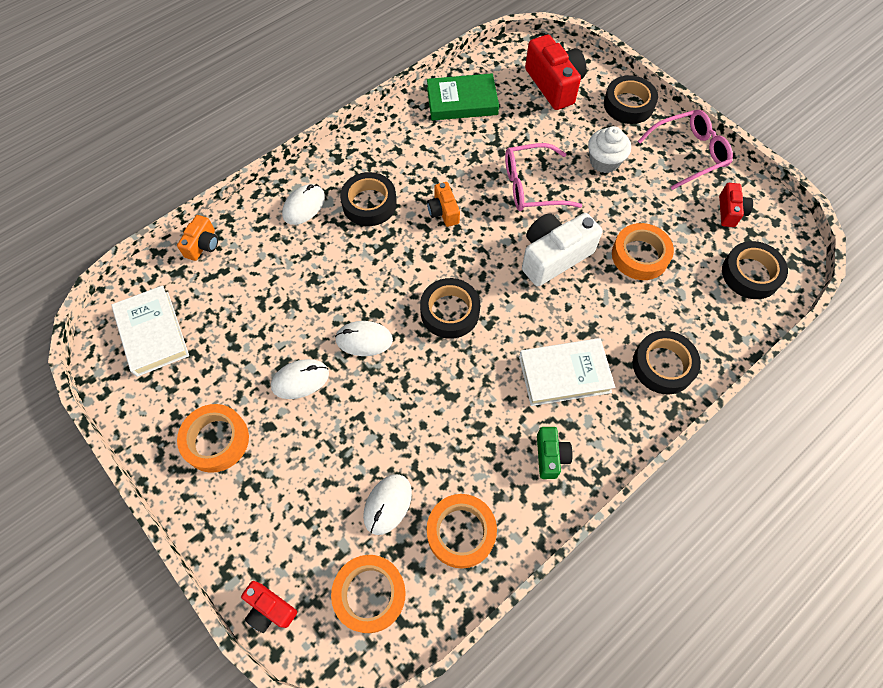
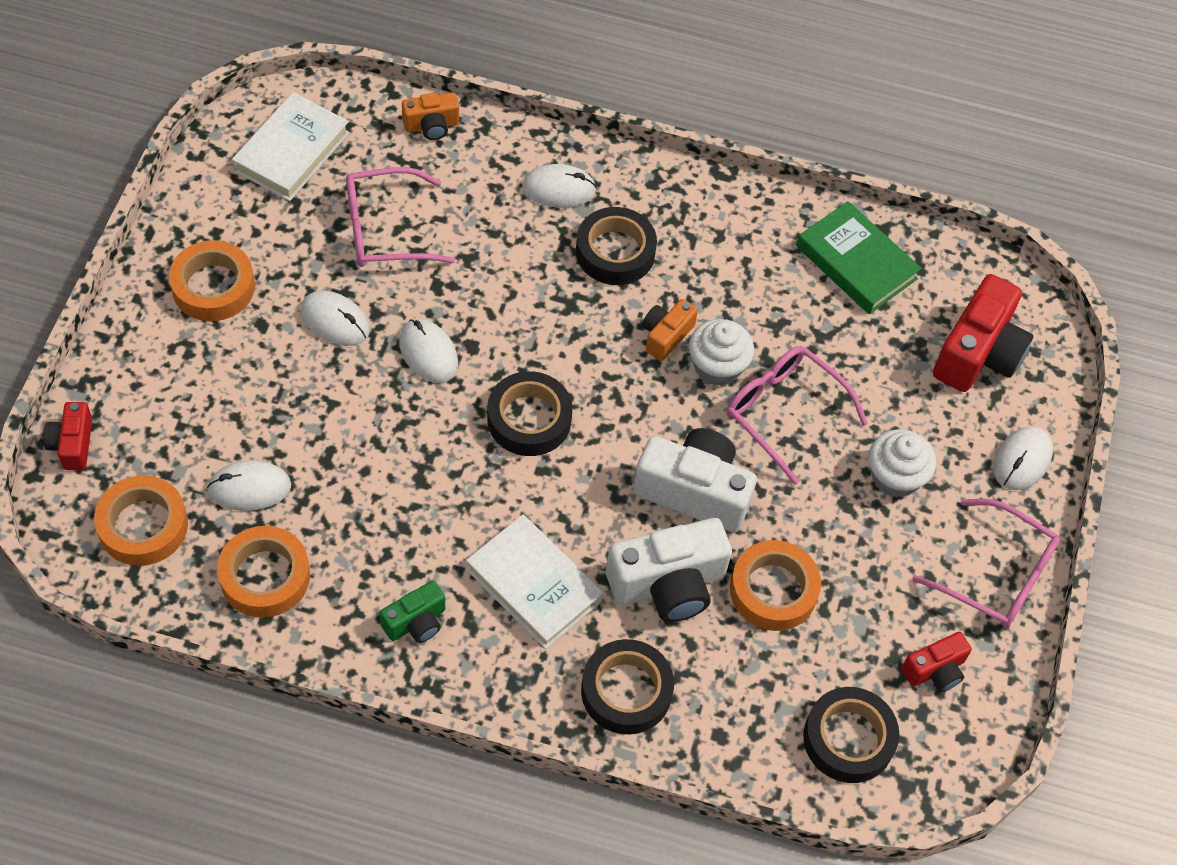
camera: 50 degrees right, 5 degrees down
black tape [604,75,658,124] -> white mouse [993,427,1053,490]
none -> pink glasses [346,167,455,267]
none -> white camera [606,518,732,622]
none -> white cupcake [689,319,754,386]

